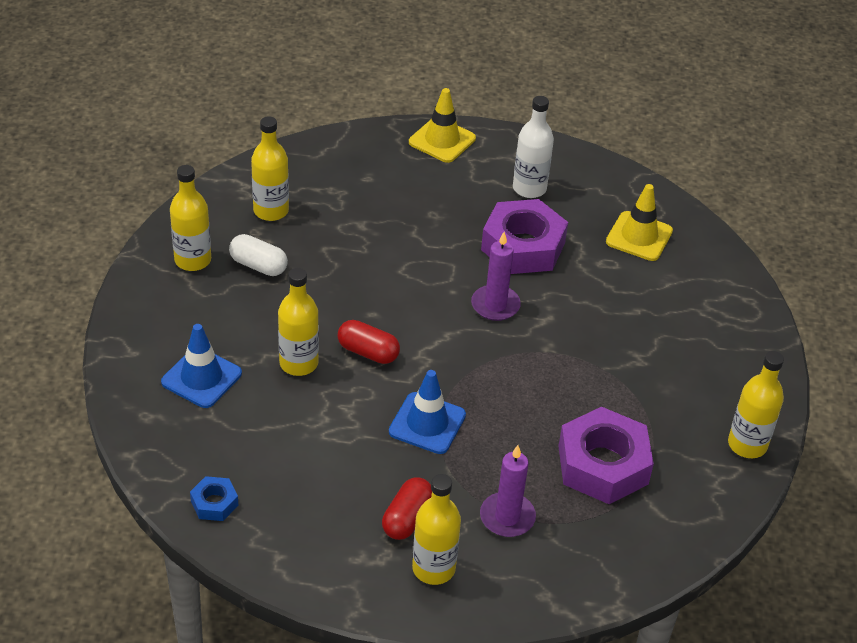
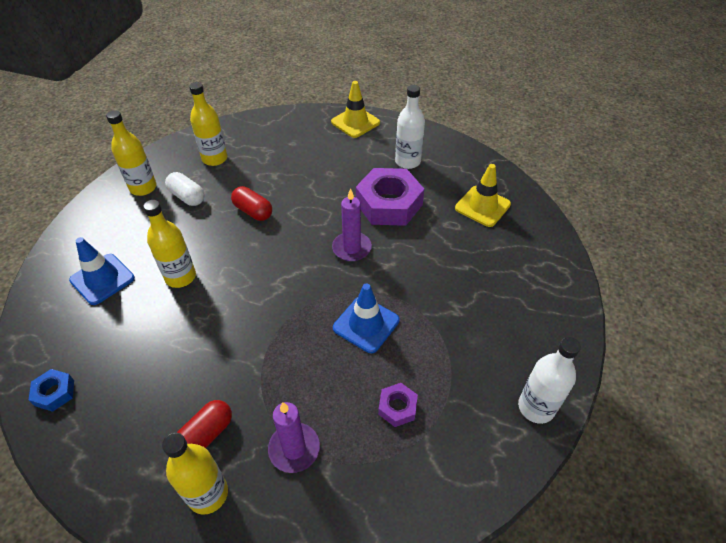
camera: 15 degrees right, 5 degrees up
red capsule [338,320,400,364] -> red capsule moved to [231,186,272,221]
blue traffic cone [389,370,466,454] -> blue traffic cone moved to [333,283,399,353]
purple nut [558,407,654,504] -> purple nut [378,383,418,427], size x0.47
yellow bottle [728,351,784,458] -> white bottle [518,337,581,424]

